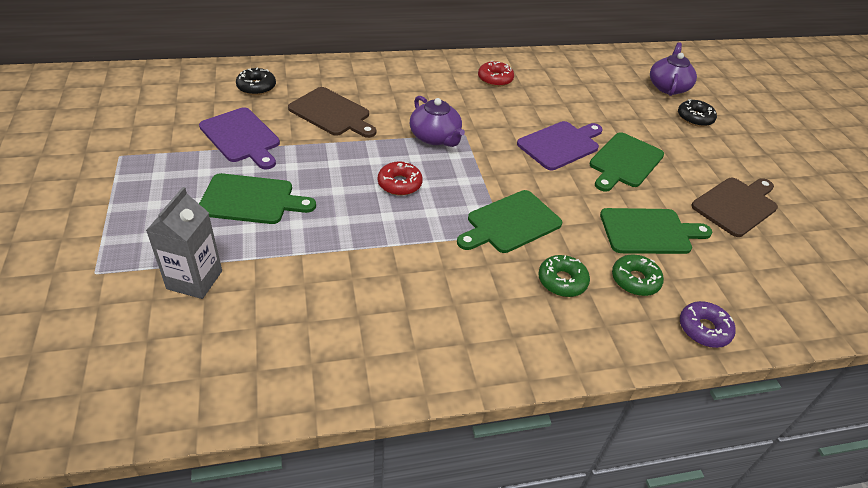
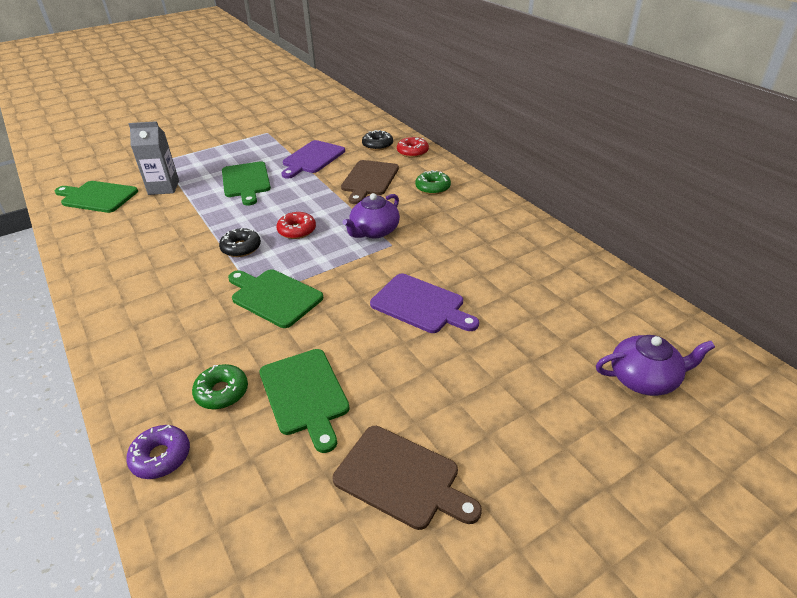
camera: 75 degrees right, 5 degrees down
red donut [478,61,514,87] -> red donut moved to [397,137,429,158]
green donut [538,255,590,297] -> green donut moved to [415,170,451,195]
green cutting board [589,132,664,192] -> green cutting board moved to [55,181,138,213]
black donut [678,99,717,127] -> black donut moved to [219,228,261,257]

